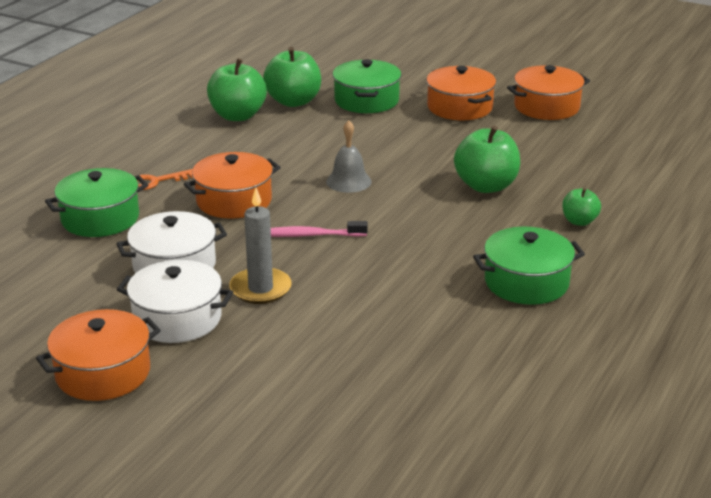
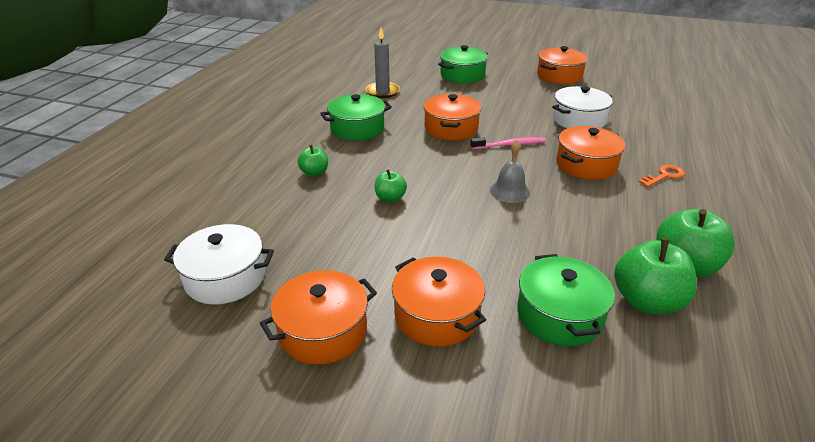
camera: 170 degrees right, 5 degrees up
green pot [45,168,148,237] -> green pot moved to [438,45,488,83]
white pot [117,260,233,343] -> white pot moved to [164,224,274,305]
grey candle [229,188,292,304] -> grey candle moved to [365,28,400,98]
green apple [454,125,520,193] -> green apple [374,169,407,203], size x0.55
none -> orange pot [423,94,481,141]

